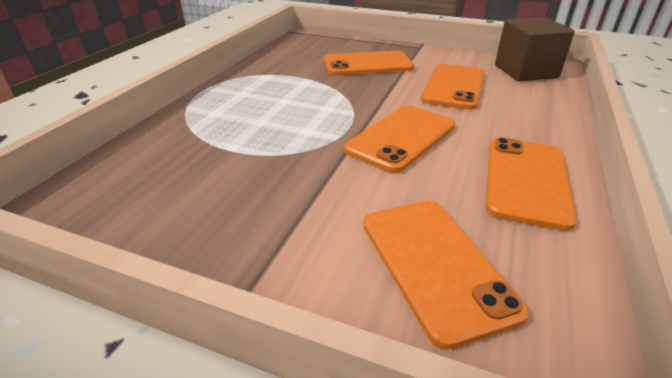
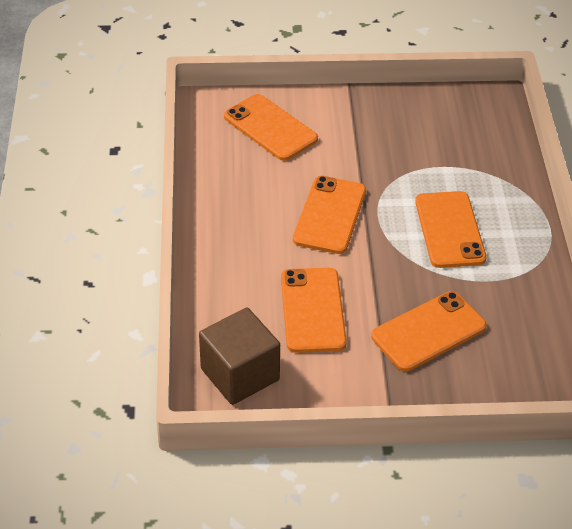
camera: 155 degrees right, 10 degrees up
orange phone [486,138,577,231] -> orange phone moved to [415,191,487,268]

